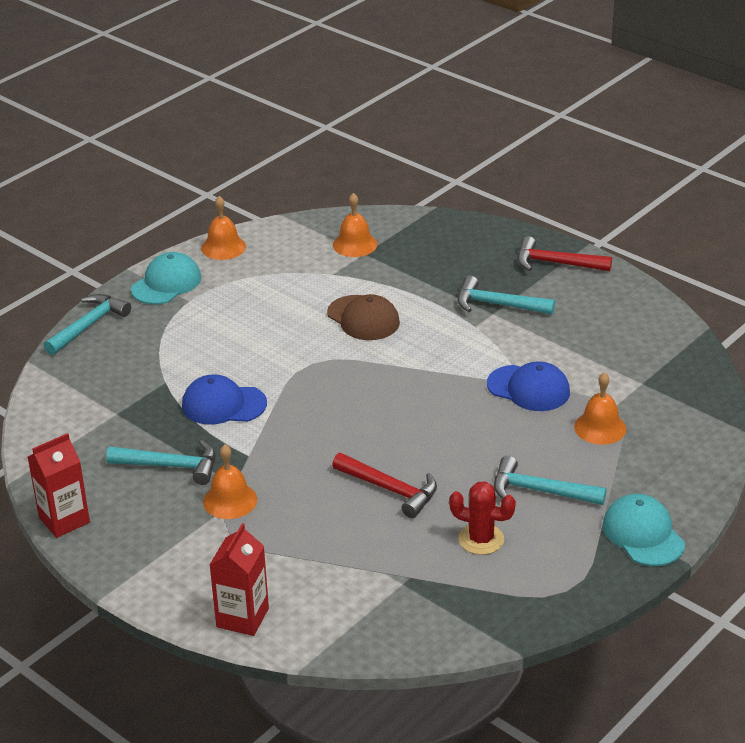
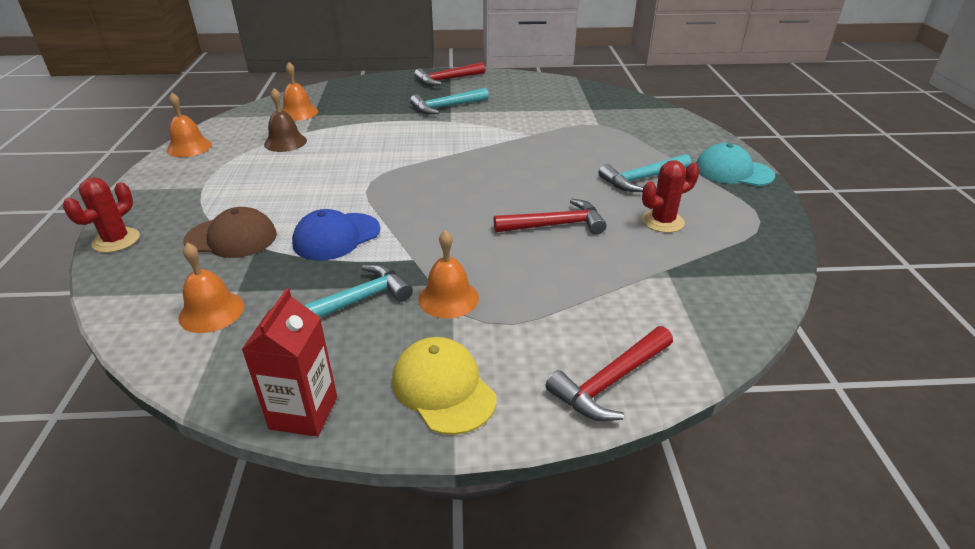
camera: 45 degrees left, 0 degrees up
turquoise hammer [44,294,131,355] -> red cactus [63,178,140,253]
turquoise cap [131,252,201,305] -> none
red carton [210,523,269,636] -> red hammer [545,326,673,421]
brown cap [327,294,400,340] -> brown cap moved to [183,207,277,258]
blue cap [487,361,570,411] -> none
orange bell [574,372,626,445] -> orange bell moved to [178,243,244,333]
none -> brown bell [264,88,307,152]
none -> yellow cap [392,337,497,435]

